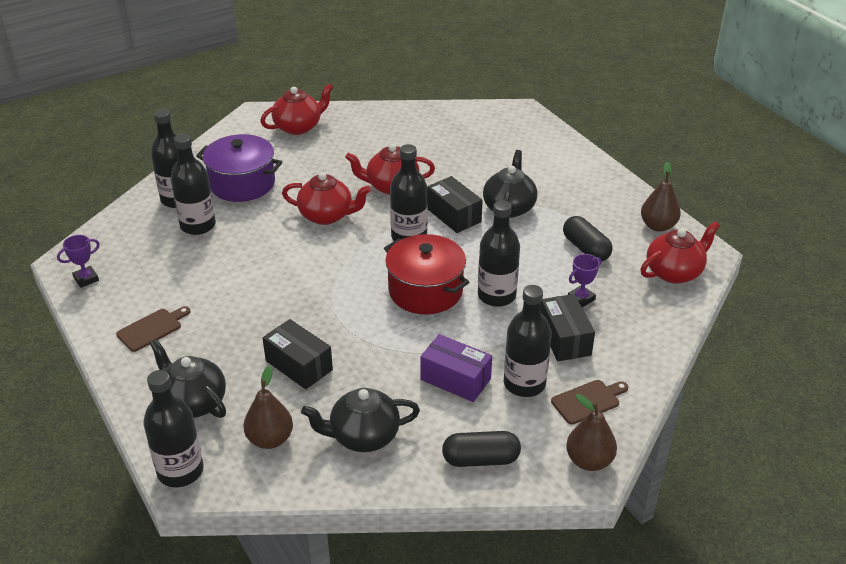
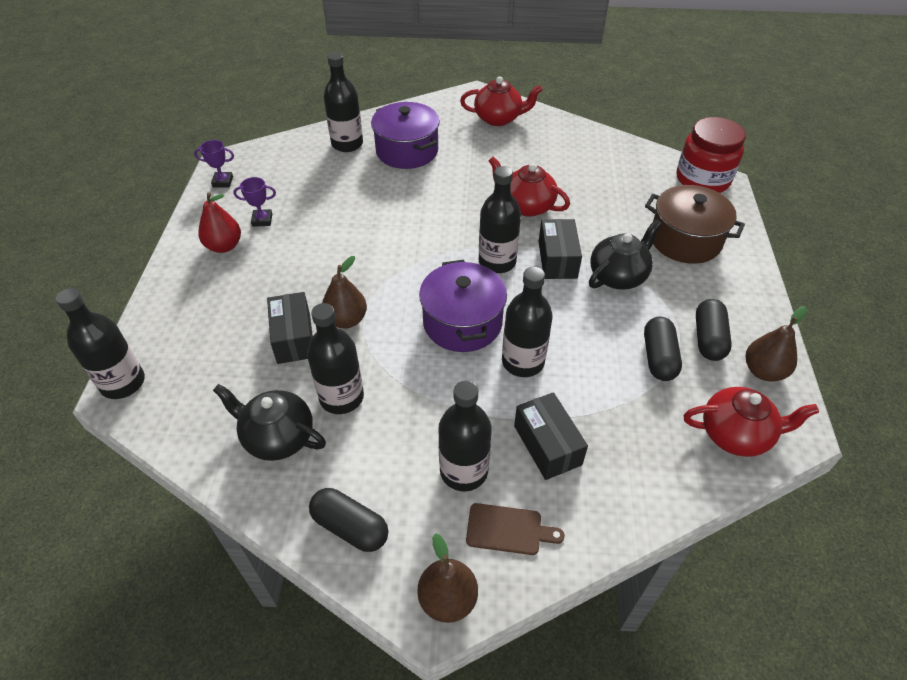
camera: 35 degrees right, 10 degrees up
brown cutting board [116,306,190,352] -> red pear [198,192,241,253]
black teapot [150,339,226,418] -> none
black bottle [171,134,216,235] -> black bottle moved to [307,303,364,414]
brown pear [243,366,293,449] -> brown pear moved to [322,256,367,329]
red teapot [282,172,371,225] -> none
red pot [384,234,469,314] -> purple pot [419,260,507,352]
purple box [420,334,492,402] -> none
black box [540,294,595,361] -> black box turned 45 degrees counterclockwise [514,392,588,480]
purple trophy [568,254,601,307] -> purple trophy moved to [233,177,276,227]
none -> brown pot [645,185,745,264]
none -> red jar [677,117,746,193]
none -> black capsule [696,299,732,361]

